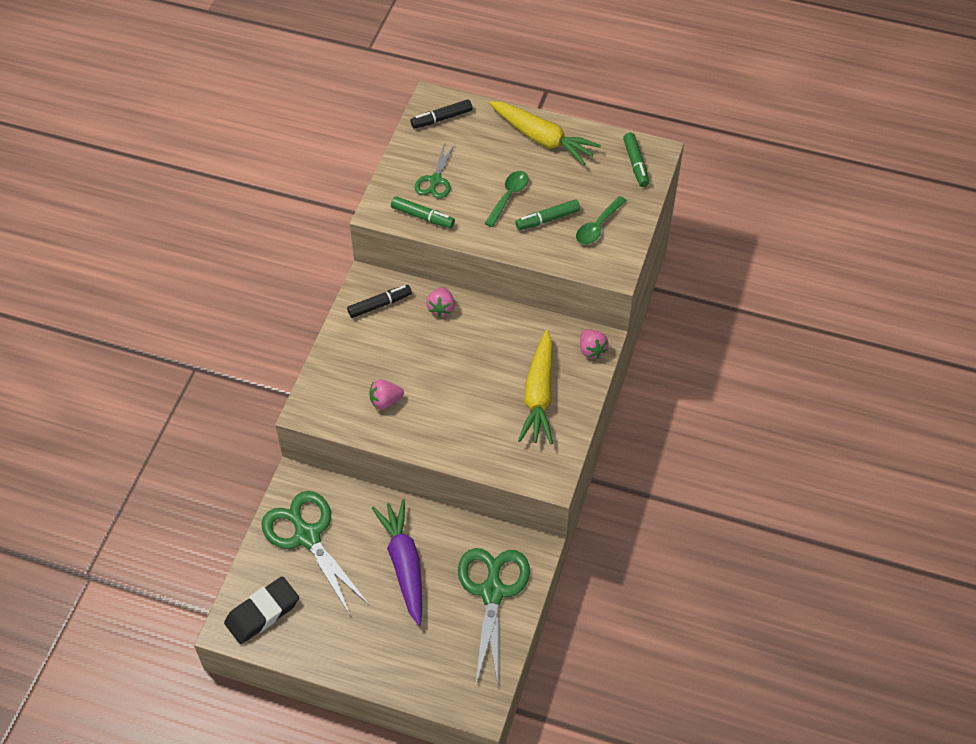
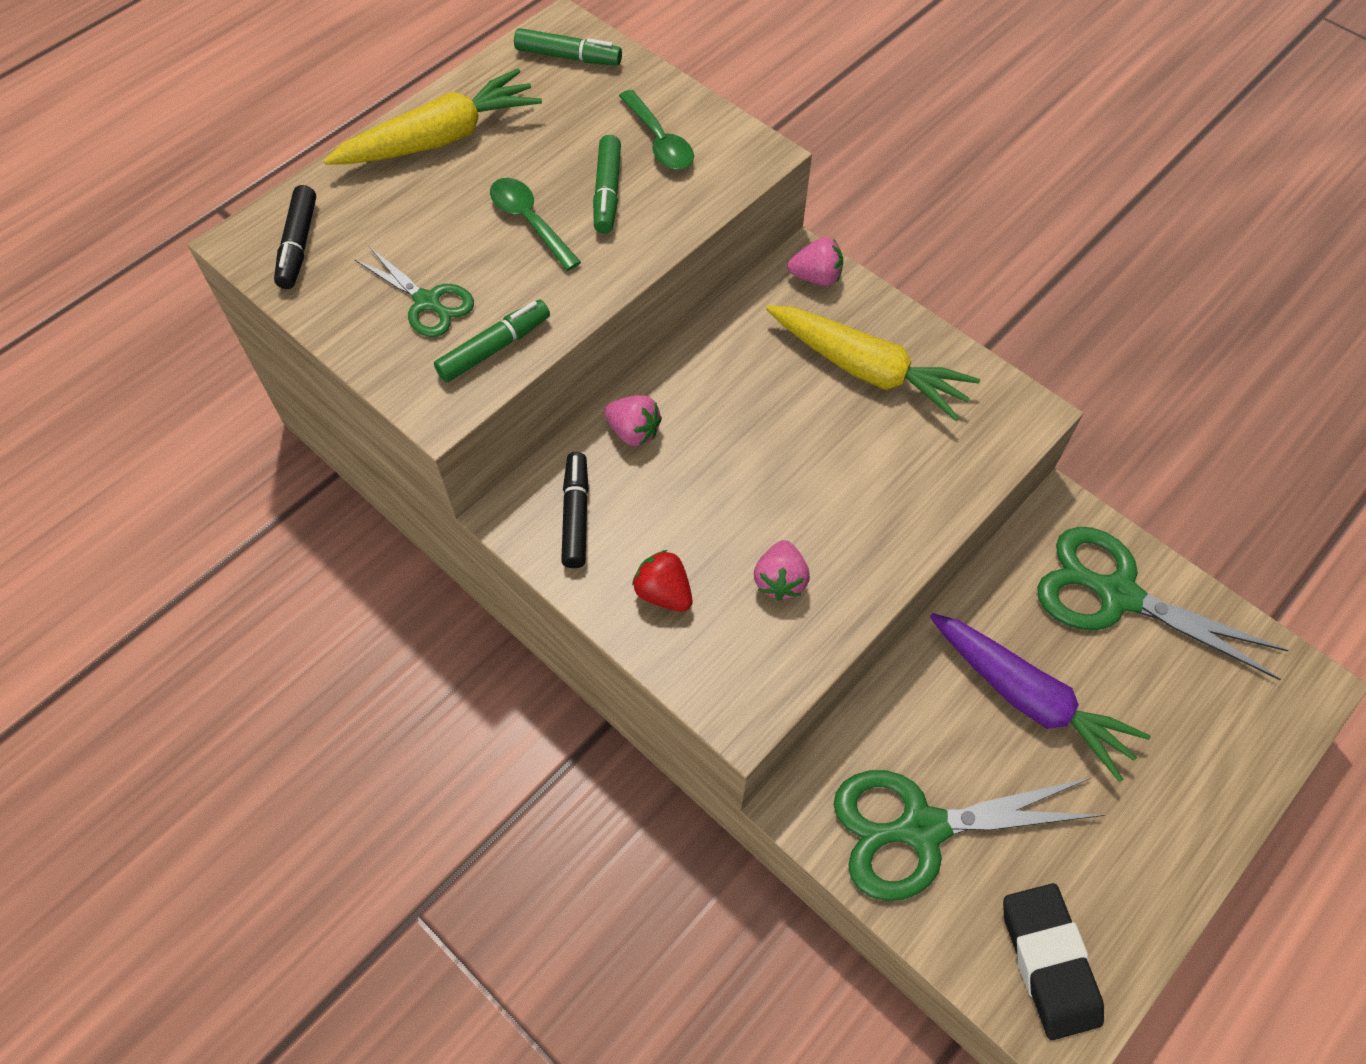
camera: 65 degrees left, 5 degrees up
purple carrot [372,499,422,626] -> purple carrot turned 150 degrees counterclockwise [930,613,1150,782]
none -> red strawberry [632,550,692,612]

